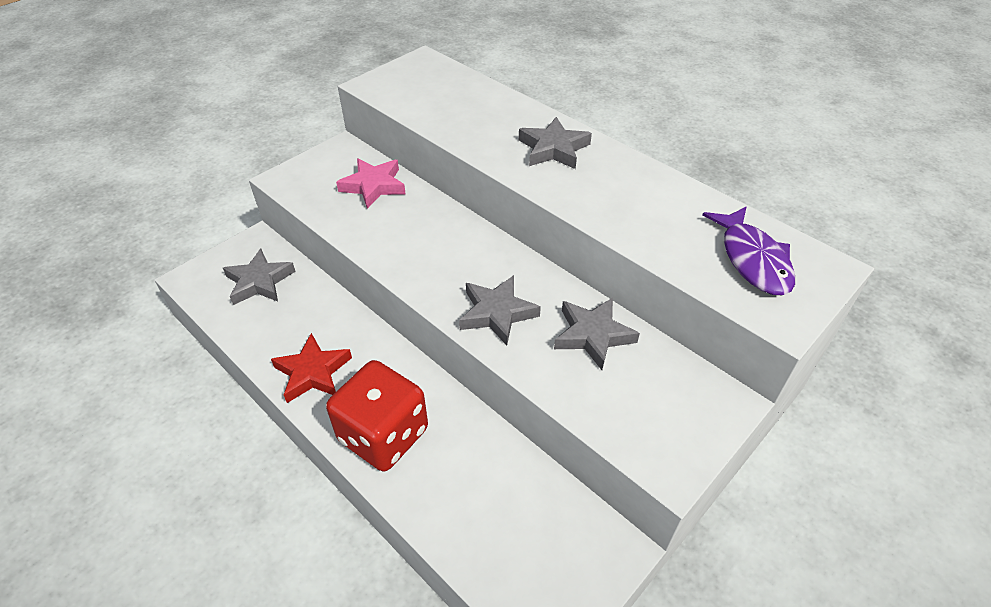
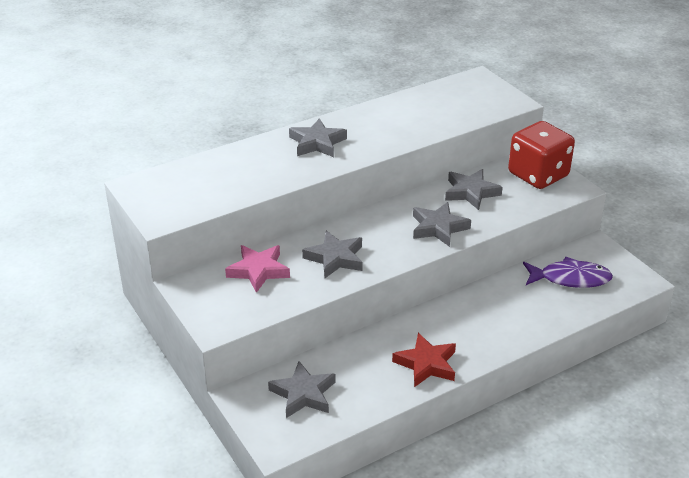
camera: 75 degrees left, 10 degrees down
red dice [326,360,428,471] -> red dice moved to [508,121,575,189]
purple fish [703,206,795,295] -> purple fish moved to [523,257,613,288]
none -> grey star [302,231,362,278]

